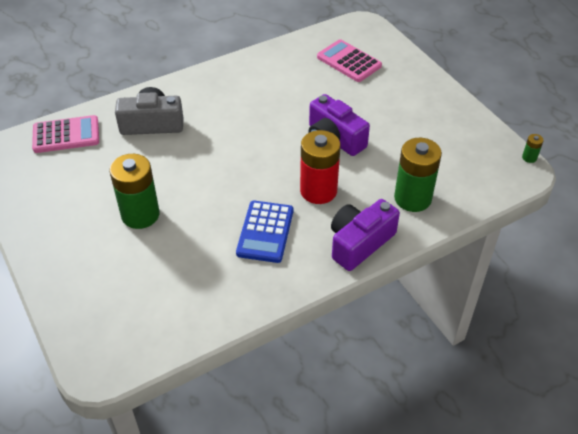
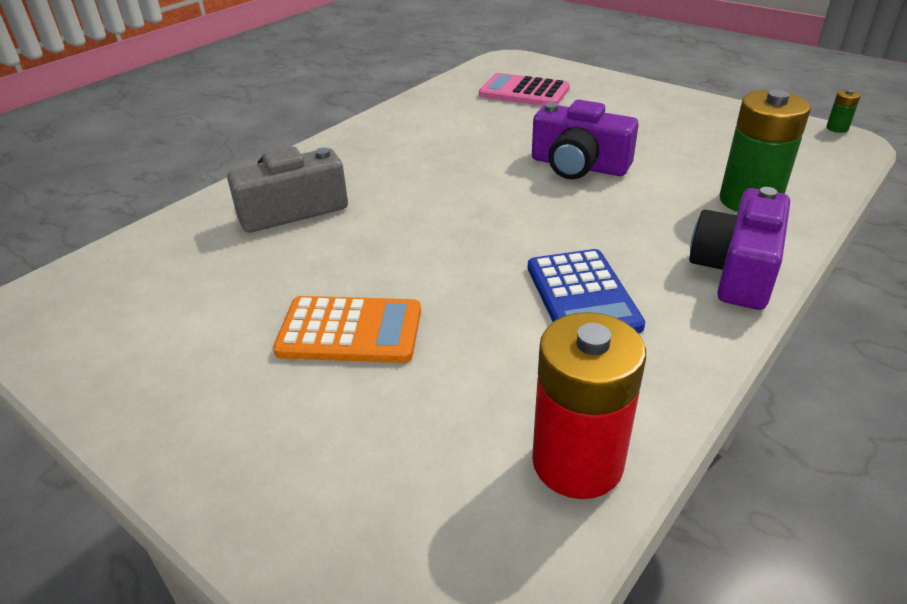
camera: 20 degrees left, 10 degrees down
pink calculator [32,115,99,153] -> none
green battery [109,154,160,229] -> orange calculator [273,296,421,363]
red battery [300,130,340,204] -> red battery moved to [532,312,646,499]

